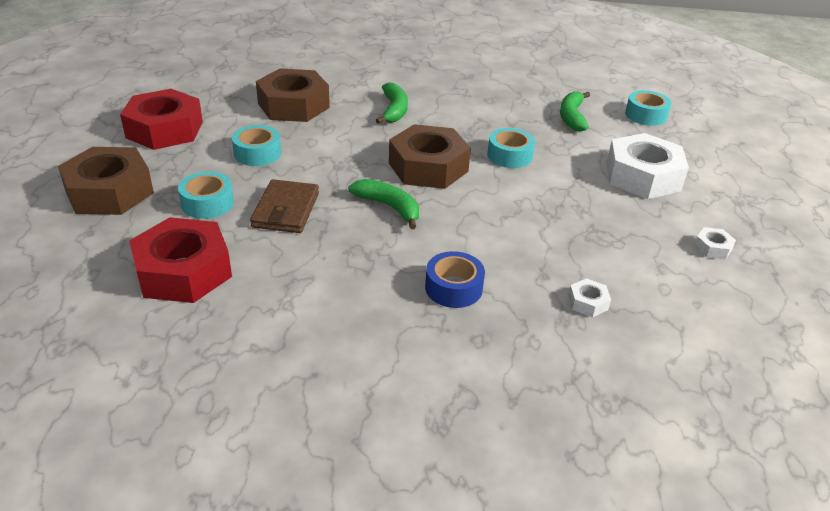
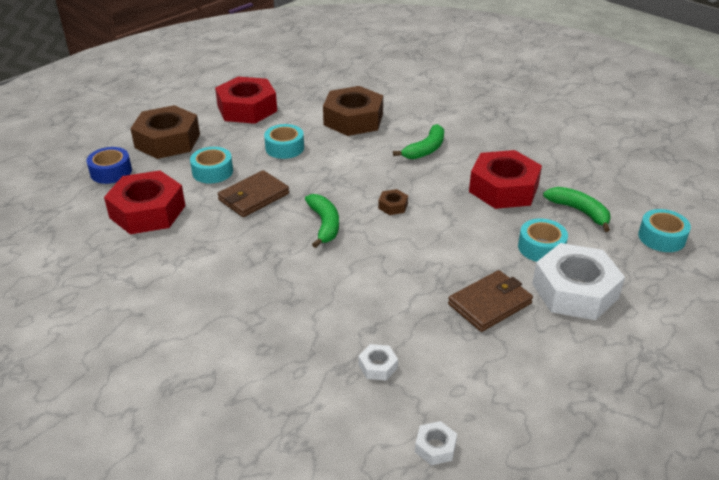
camera: 40 degrees right, 0 degrees up
brown nut [389,124,471,189] -> brown nut [378,189,408,215], size x0.42
blue tape [425,251,485,308] -> blue tape moved to [86,147,132,184]
turquoise tape [487,128,535,168] -> turquoise tape moved to [518,218,568,262]
green banana [560,91,590,132] -> green banana turned 90 degrees clockwise [543,187,611,232]
white nut [694,227,736,259] -> white nut moved to [415,421,457,466]
none -> brown wallet [448,270,533,332]
none -> red nut [469,150,542,209]

